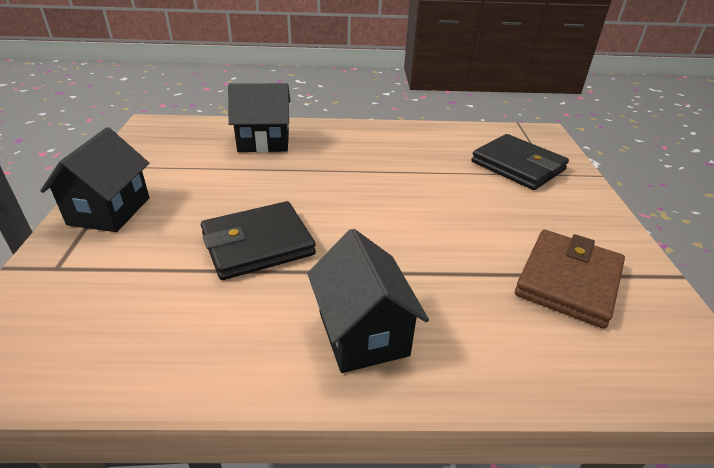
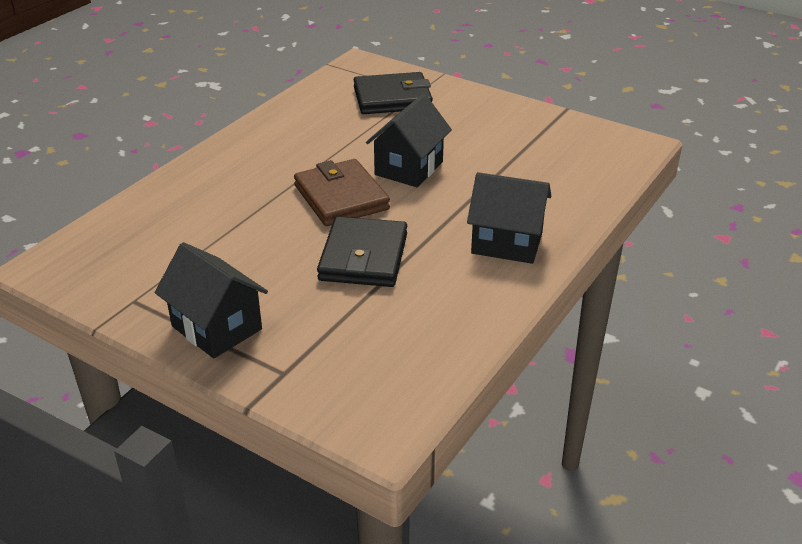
camera: 55 degrees left, 0 degrees up
black house [228,83,291,153] -> black house moved to [366,94,452,187]
brown wallet [515,230,625,329] -> brown wallet moved to [294,159,390,226]

